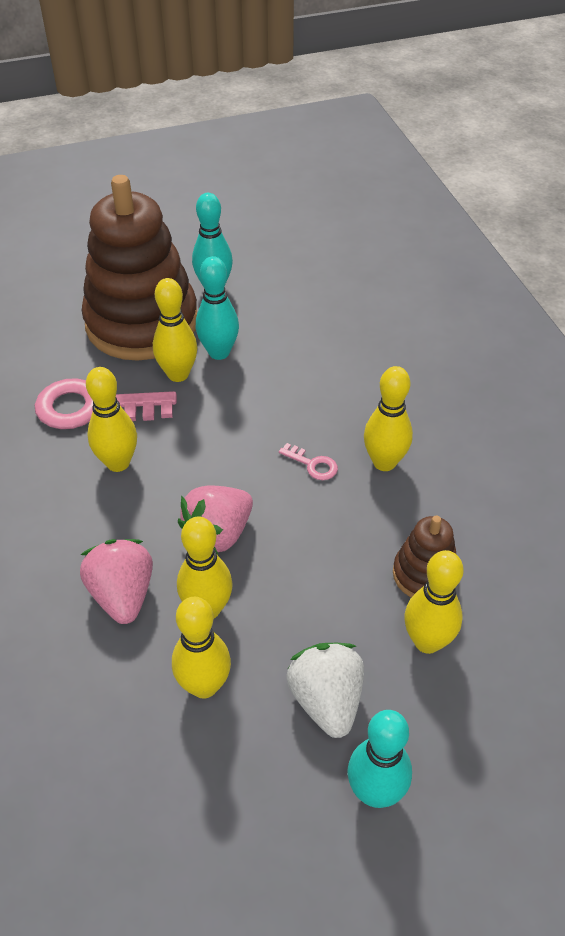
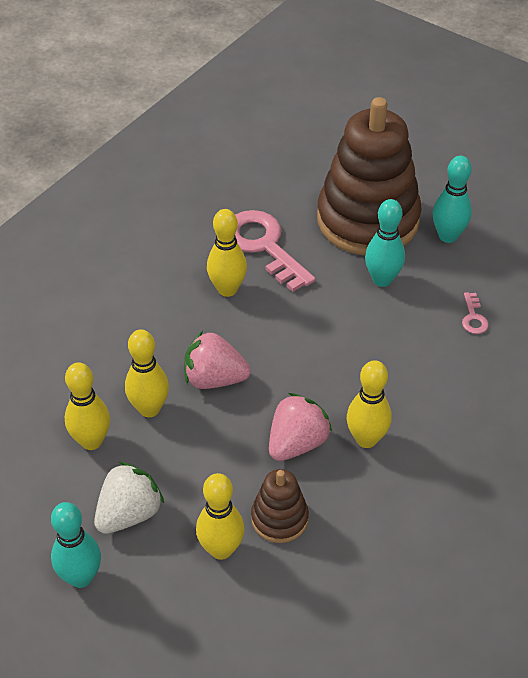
camera: 55 degrees right, 0 degrees up
pink strawberry [80,539,153,624] -> pink strawberry moved to [269,393,332,461]
yellow bowling pin [153,278,198,382] -> none
pink key [279,443,338,480] -> pink key moved to [462,292,489,334]

